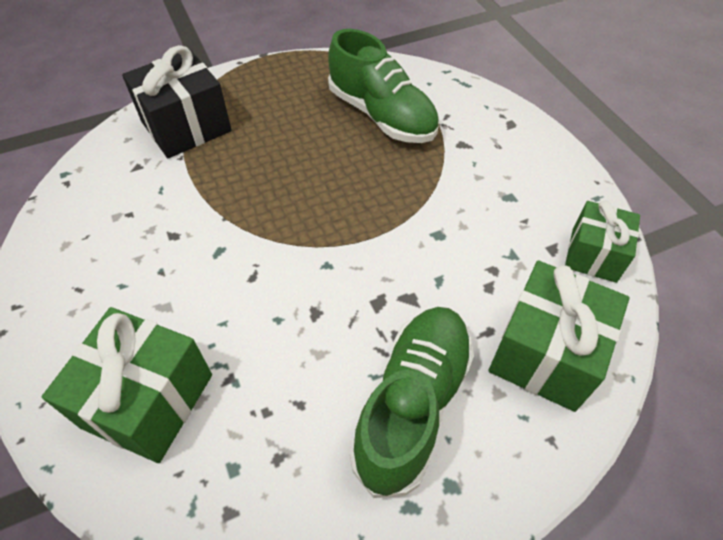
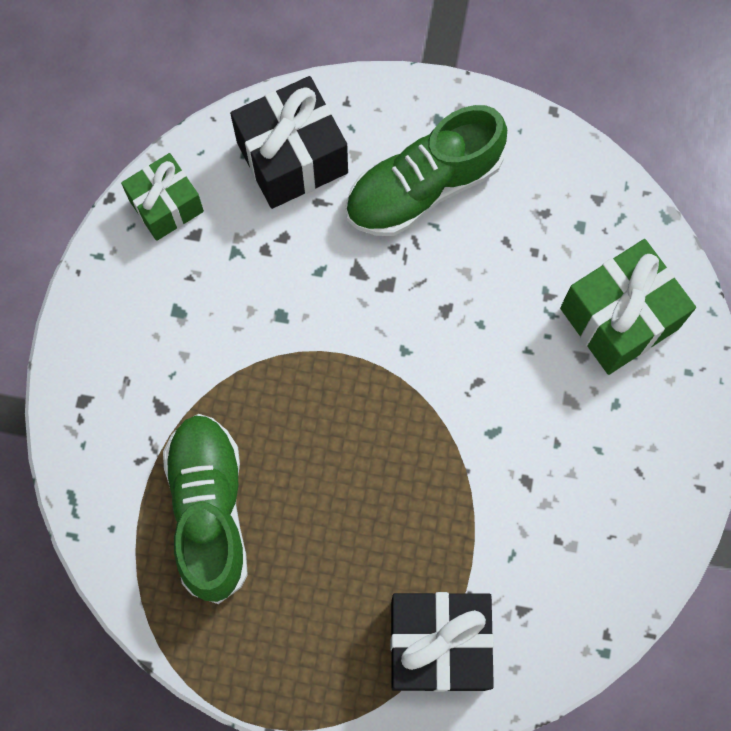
camera: 145 degrees left, 20 degrees up
green gift [489,260,629,412] -> black gift [230,76,348,209]

